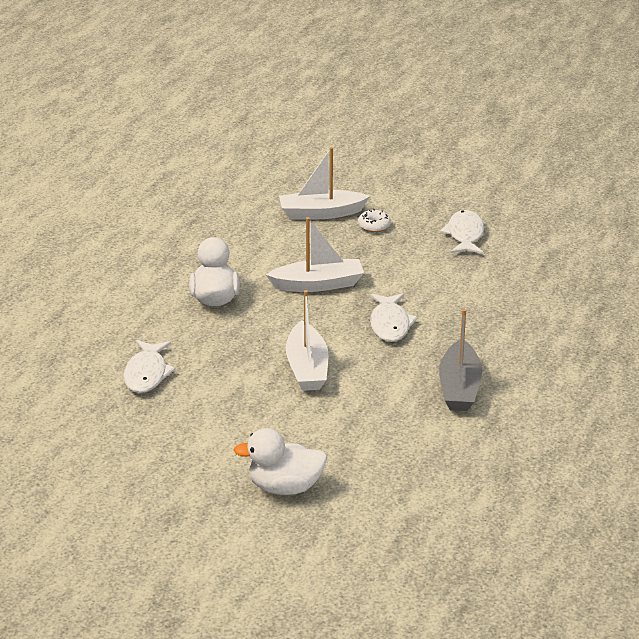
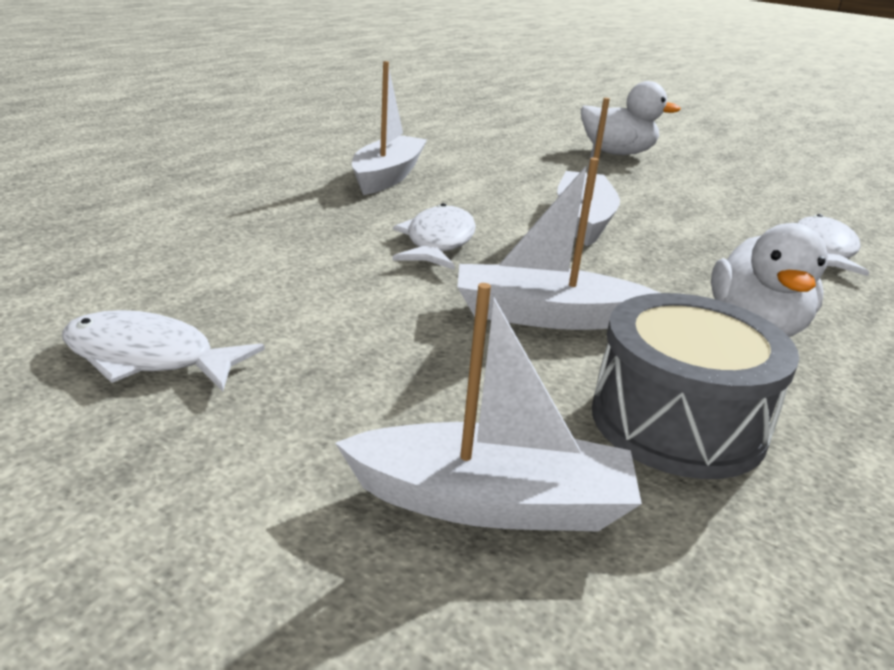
camera: 170 degrees left, 5 degrees down
white donut [358,209,391,232] -> none
grey boat [439,309,482,411] -> white boat [352,61,427,195]
white fish [440,210,484,254] -> white fish turned 90 degrees clockwise [62,310,265,391]
none -> grey drum [592,293,799,479]

